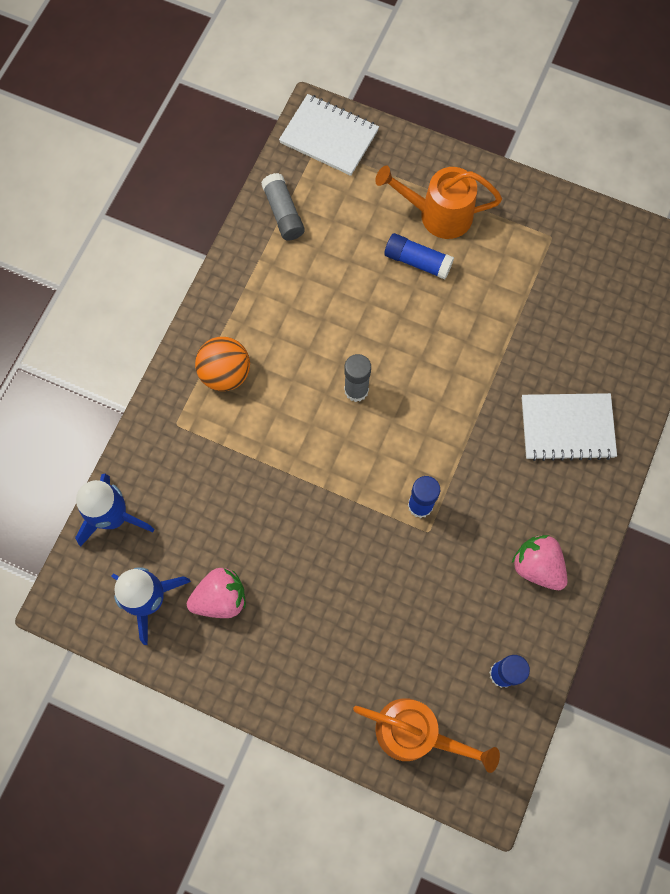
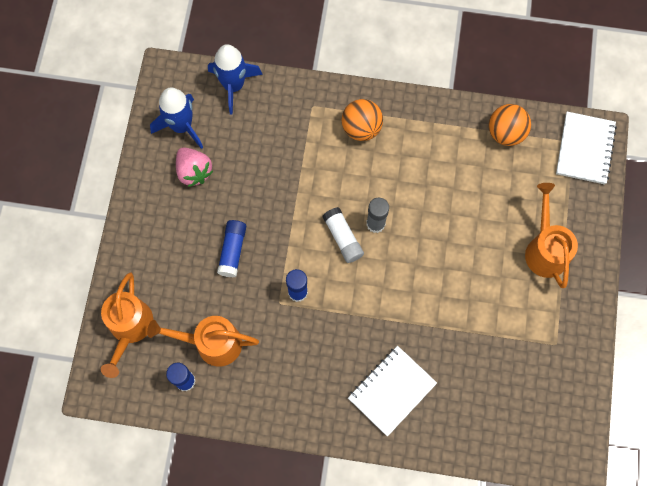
camera: 75 degrees right, 0 degrees up
grey glue stick [261,173,305,241] -> orange ball [489,104,531,146]
blue glue stick [384,233,454,279] -> blue glue stick moved to [217,220,246,277]
pink strawberry [512,535,568,590] -> none
white notebook [522,393,617,461] -> white notebook turned 60 degrees clockwise [348,346,437,437]
none -> orange watering can [147,316,259,367]
none -> white glue stick [323,207,364,263]

